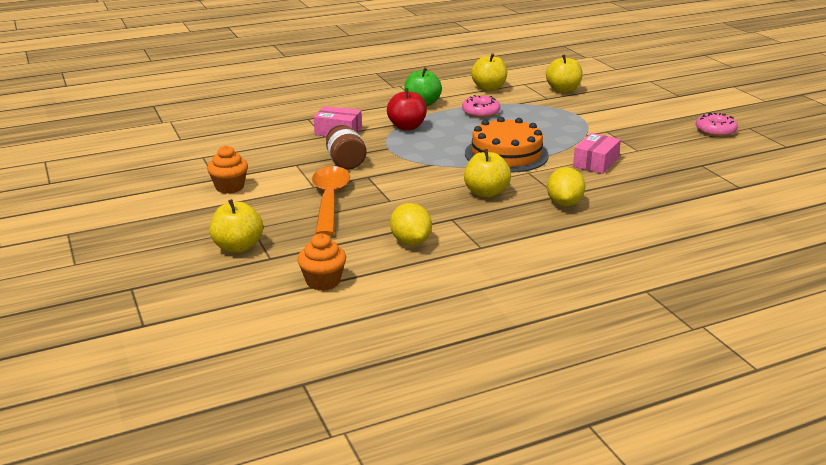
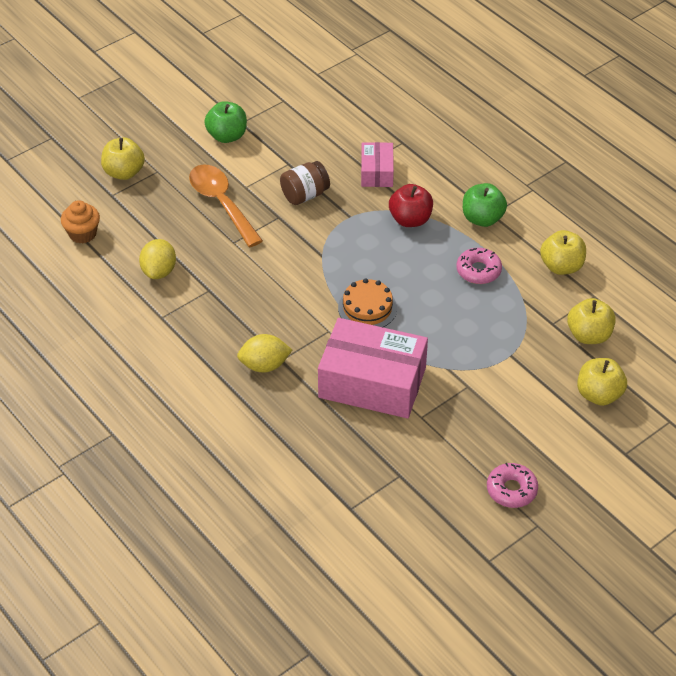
camera: 75 degrees right, 20 degrees up
orange cupcake [207,145,248,194] -> green apple [205,101,247,143]
orange spoon [312,166,350,236] -> orange spoon turned 105 degrees counterclockwise [189,165,263,247]
yellow lemon [390,203,432,245] -> yellow lemon turned 45 degrees counterclockwise [139,239,176,279]
yellow apple [464,149,511,198] -> yellow apple moved to [577,358,627,406]
orange cake [465,117,549,173] -> orange cake [338,278,397,327], size x0.65
pink box [573,133,621,174] -> pink box [318,318,428,418], size x1.95

